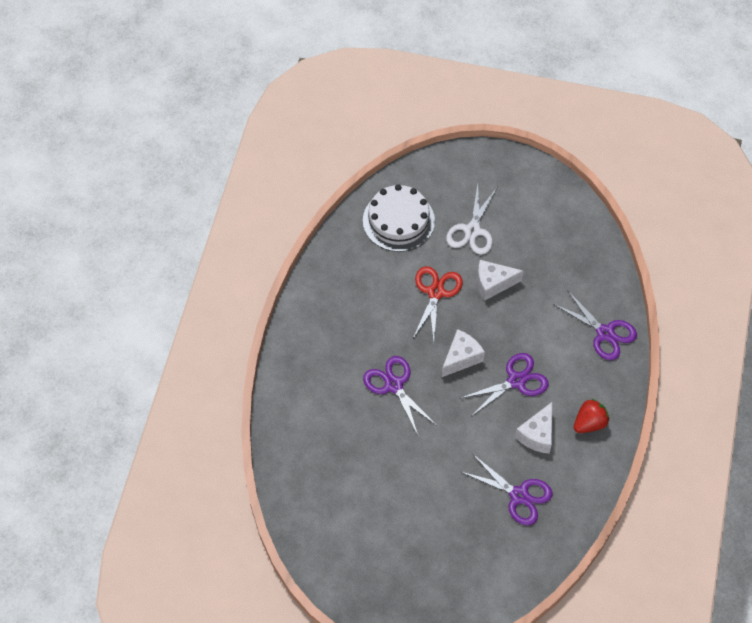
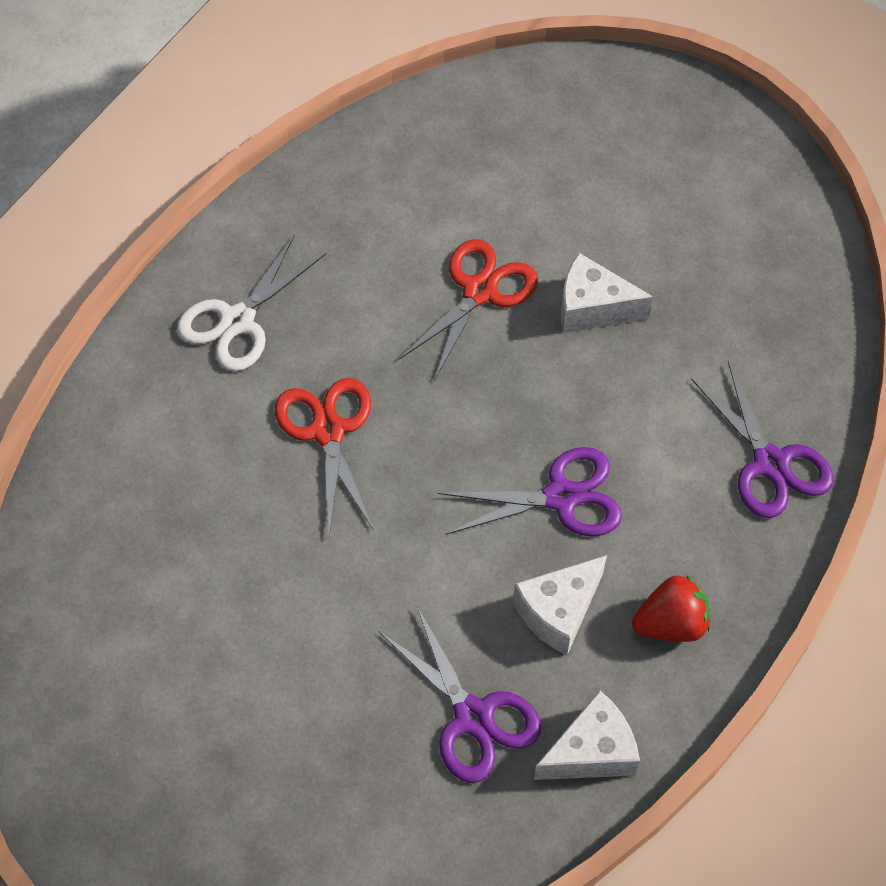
camera: 20 degrees right, 0 degrees up
white cake [363,184,435,252] -> none
purple scissors [363,356,437,435] -> red scissors [275,378,373,536]
white cheese [442,329,485,377] -> white cheese moved to [534,690,640,780]
white scissors [446,184,497,255] -> white scissors moved to [177,234,326,371]

